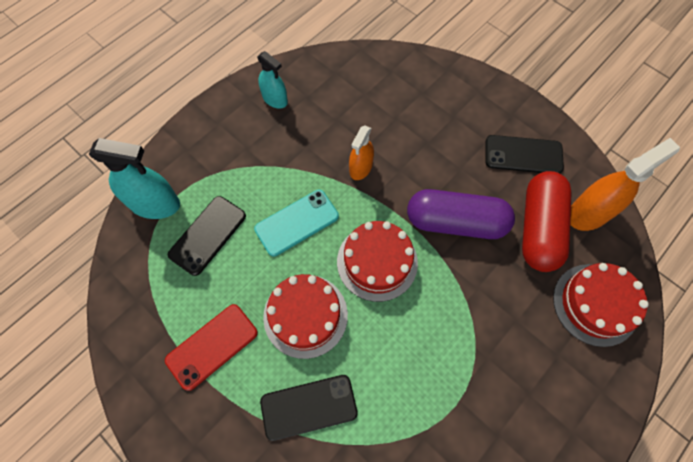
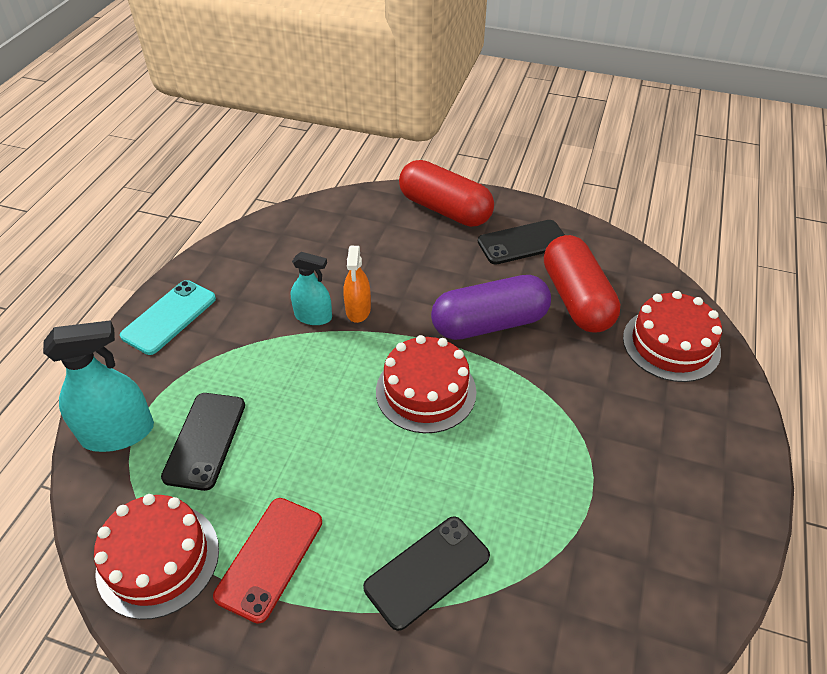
camera: 25 degrees left, 20 degrees down
turquoise phone [254,190,339,257] -> turquoise phone moved to [120,280,216,355]
turquoise spray bottle [257,51,288,109] -> turquoise spray bottle moved to [291,252,332,325]
red cake [263,274,348,359] -> red cake moved to [94,494,219,620]
orange spray bottle [570,138,680,231] -> none
none -> red capsule [399,160,494,227]

